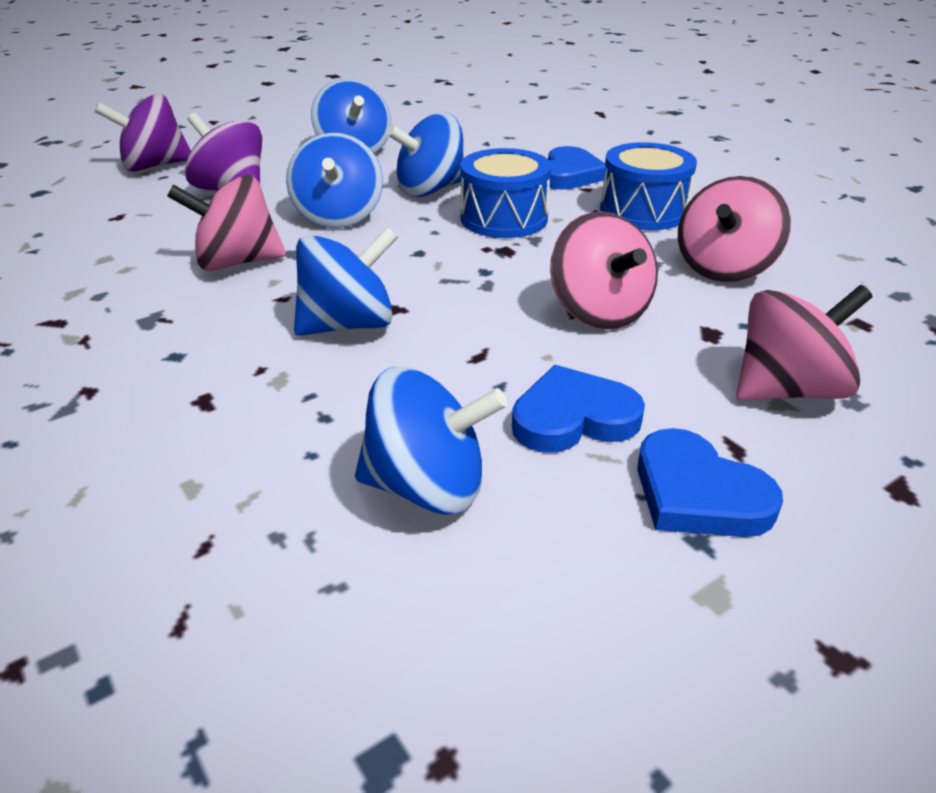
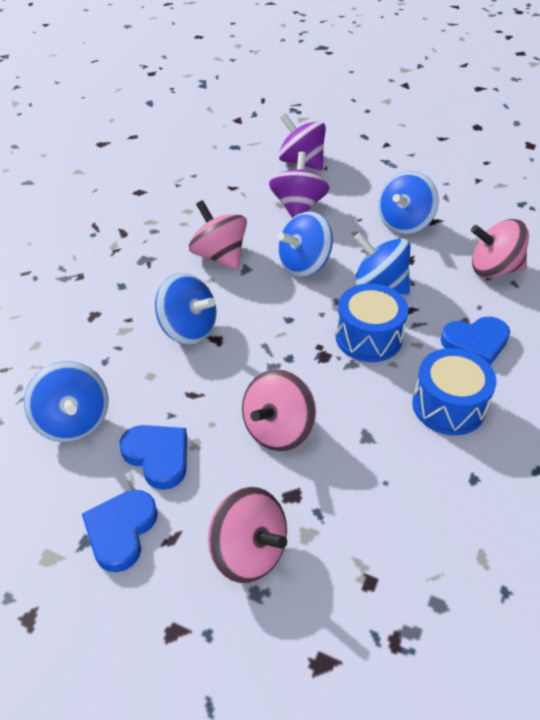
camera: 60 degrees right, 10 degrees up
pink spinning top [678,176,791,283] -> pink spinning top moved to [471,219,529,278]

